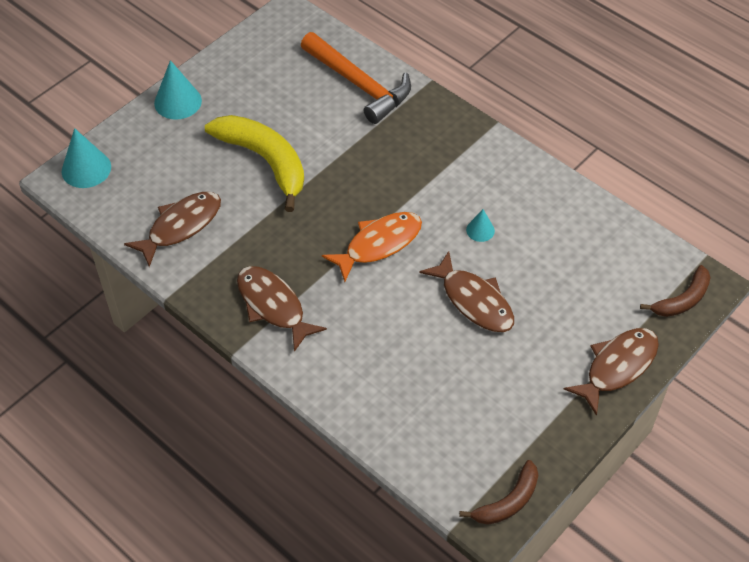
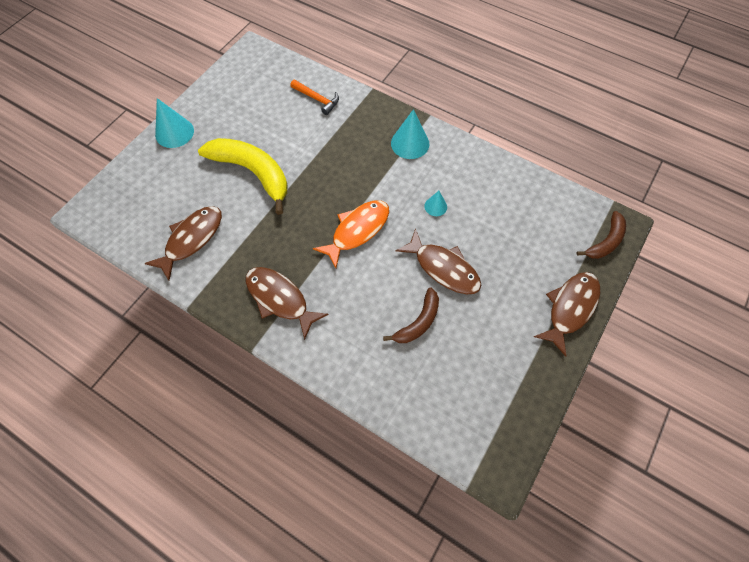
camera: 10 degrees left, 10 degrees up
turquoise cone [62,128,111,188] -> turquoise cone moved to [391,109,429,159]
orange hammer [301,32,411,124] -> orange hammer [290,80,339,115], size x0.52
brown banana [459,460,538,525] -> brown banana moved to [383,288,439,343]

